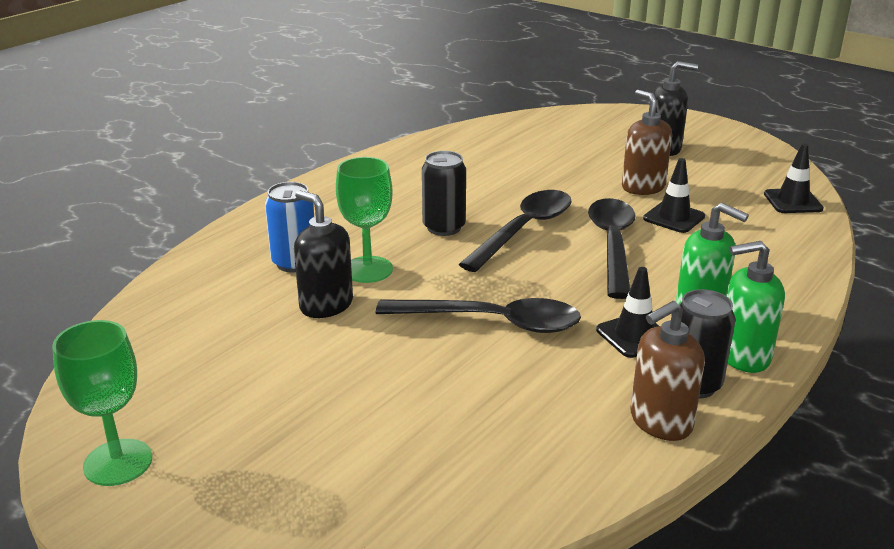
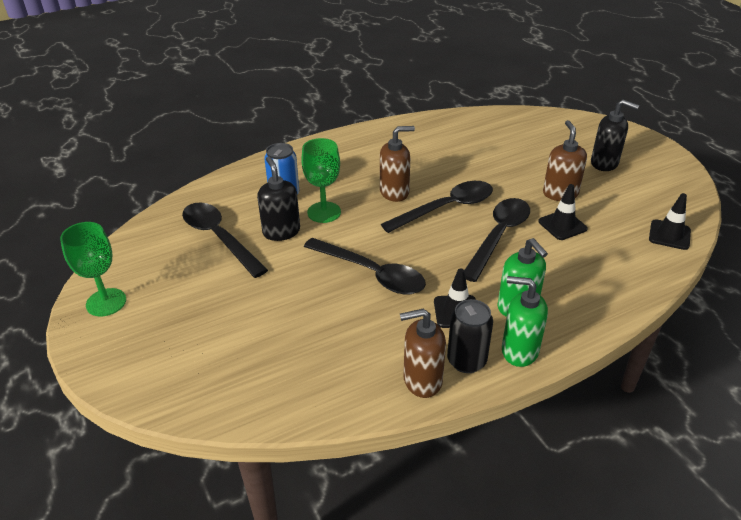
camera: 25 degrees right, 10 degrees up
black can [422,151,466,236] -> brown soap dispenser [380,126,415,202]
none -> black spoon [182,203,268,278]

